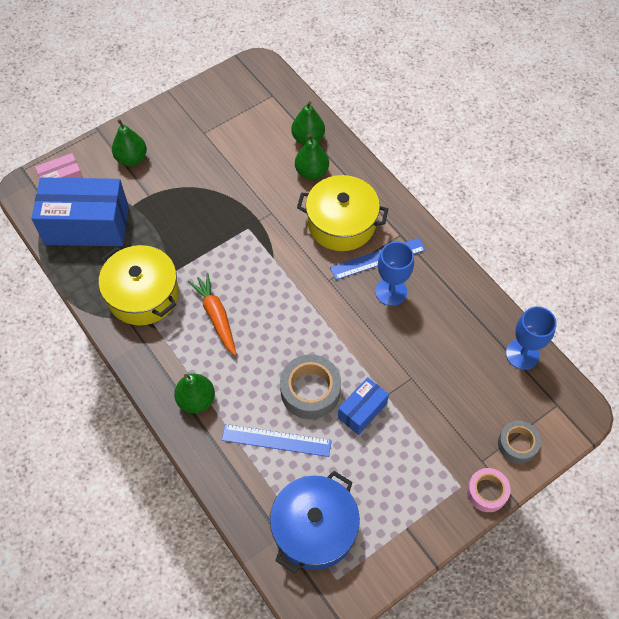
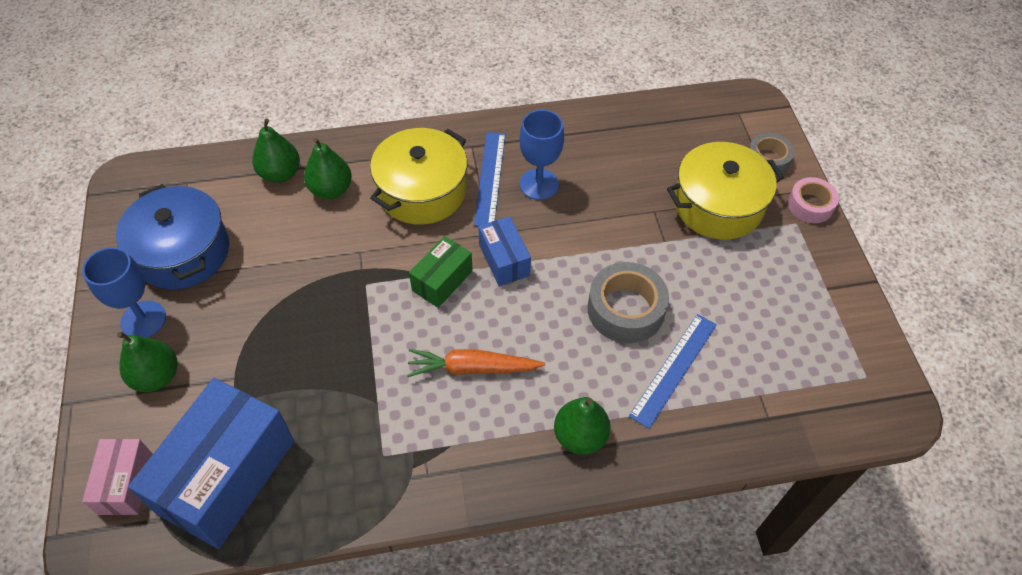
camera: 65 degrees left, 5 degrees down
yellow pot [99,245,179,325] -> yellow pot moved to [667,142,784,240]
blue pot [270,471,360,574] -> blue pot moved to [116,184,229,289]
blue box [338,377,389,435] -> blue box moved to [478,216,531,286]
blue goblet [506,306,557,370] -> blue goblet moved to [82,247,166,338]
none -> green box [409,236,473,308]

